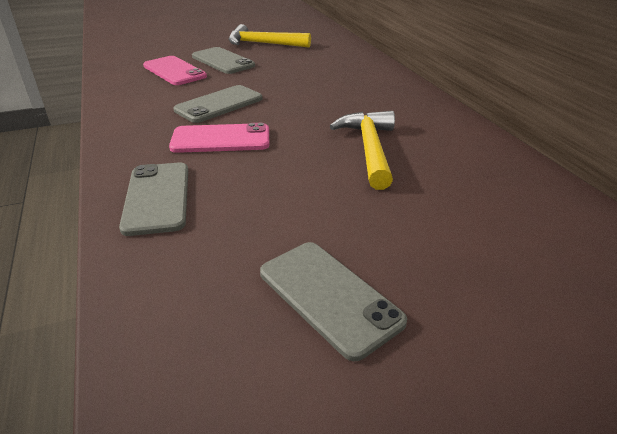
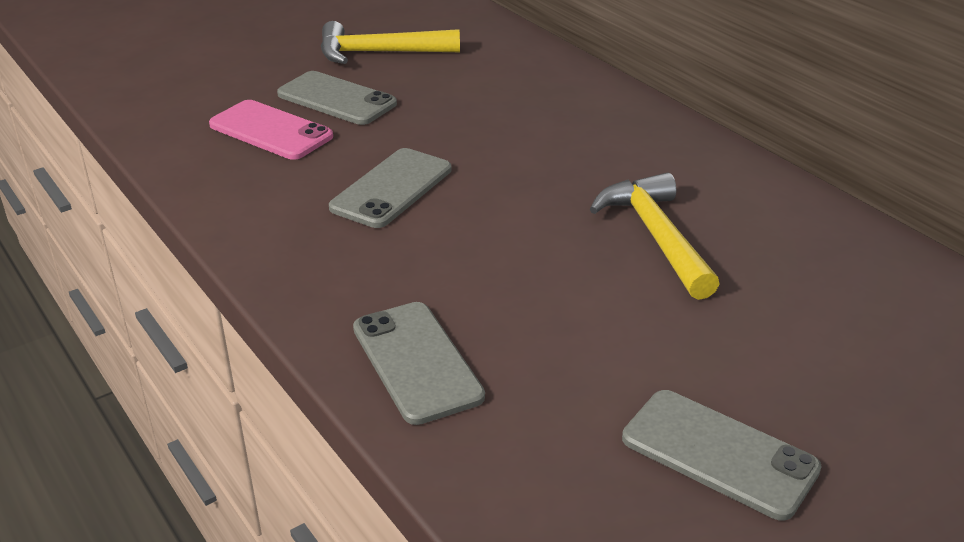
camera: 15 degrees left, 0 degrees up
pink phone [169,123,269,153] -> none

